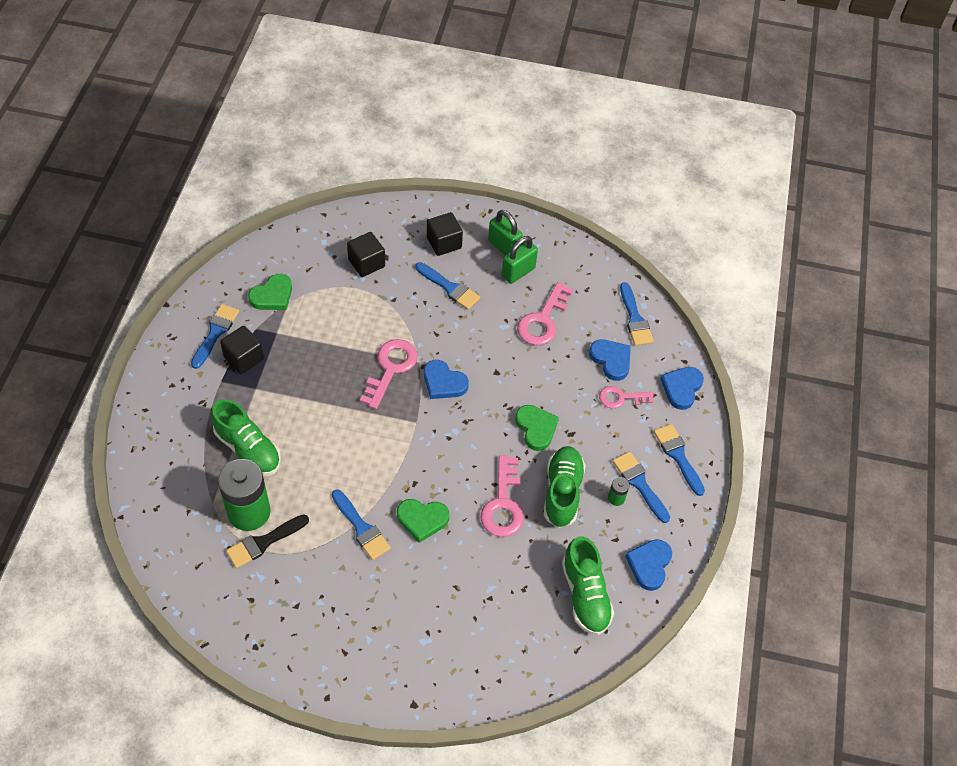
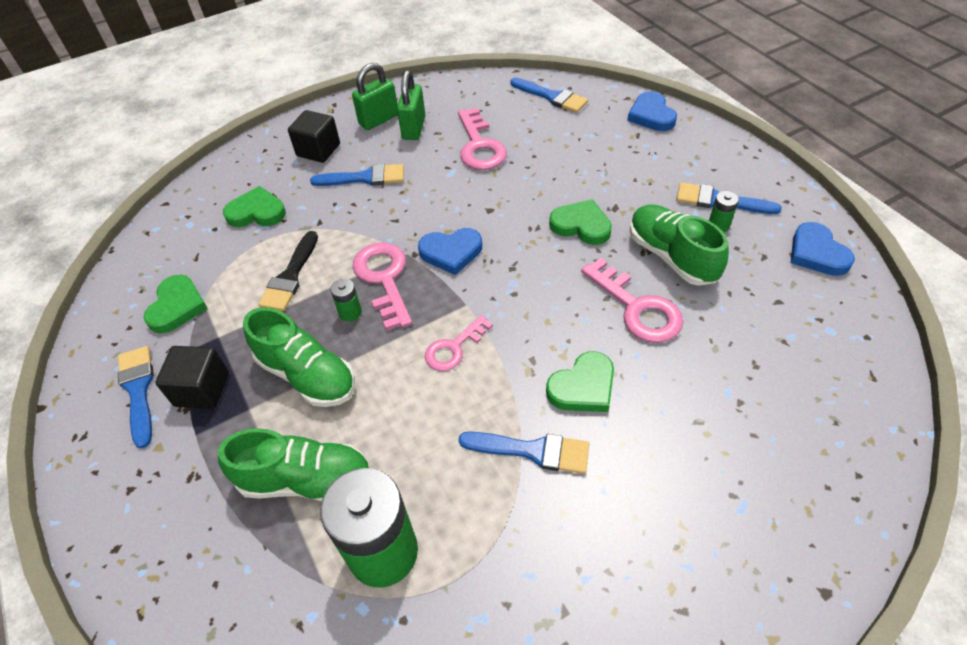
camera: 35 degrees left, 5 degrees down
black brush [226,514,309,568] -> black brush moved to [258,231,318,311]
black cube [347,232,385,277] -> green heart [223,186,286,227]
green padlock [488,210,523,255] -> green padlock turned 45 degrees counterclockwise [352,63,398,130]
green shoe [562,536,614,635] -> green shoe moved to [243,307,355,407]
blue heart [589,339,631,381] -> none
pink key [599,386,654,408] -> pink key moved to [425,315,493,371]
blue brush [654,424,705,496] -> none
none -> green battery [330,279,362,322]

